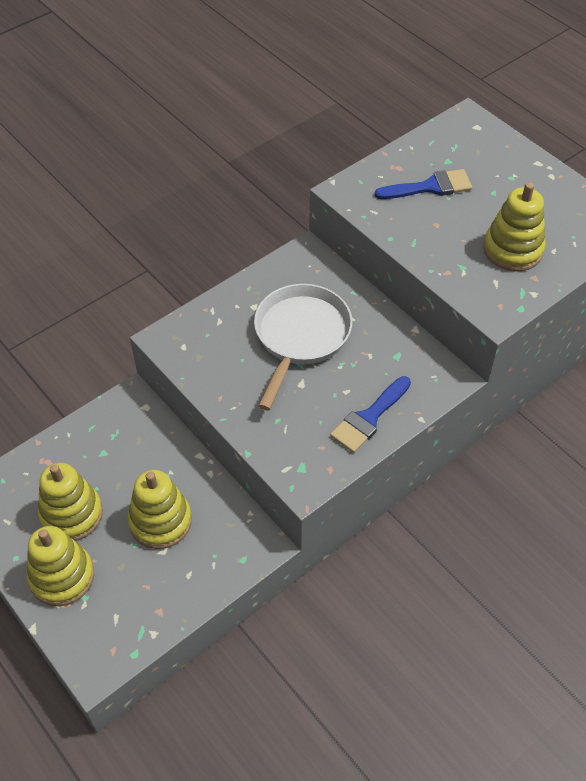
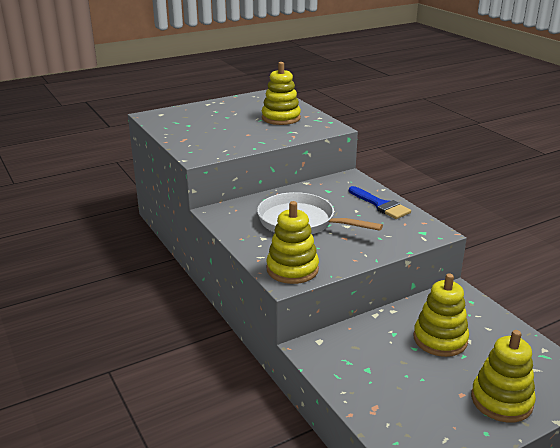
camera: 80 degrees left, 25 degrees down
yellow stacking toy [38,463,103,541] -> yellow stacking toy moved to [266,201,319,284]
blue brush [375,169,472,199] -> none

